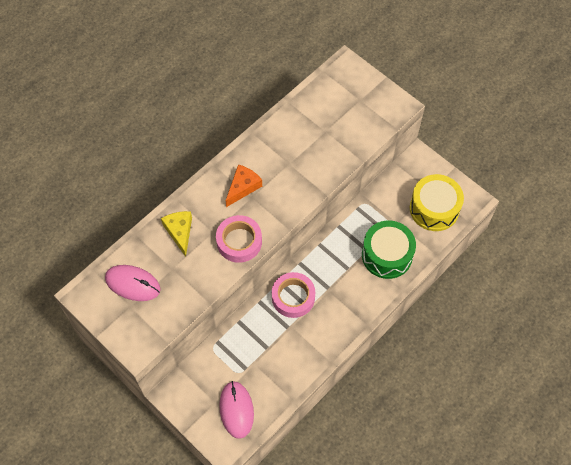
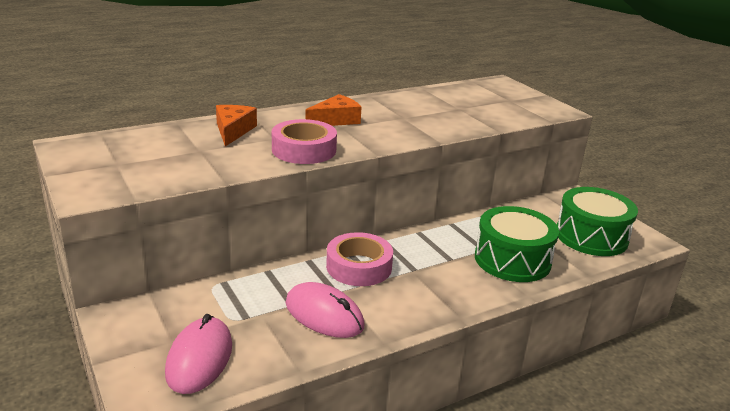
camera: 15 degrees right, 35 degrees down
pink mouse [105,265,161,301] -> pink mouse moved to [285,282,365,338]
yellow cheese [161,211,192,257] -> orange cheese [216,105,257,147]
yellow drum [410,174,464,231] -> green drum [557,187,638,256]

